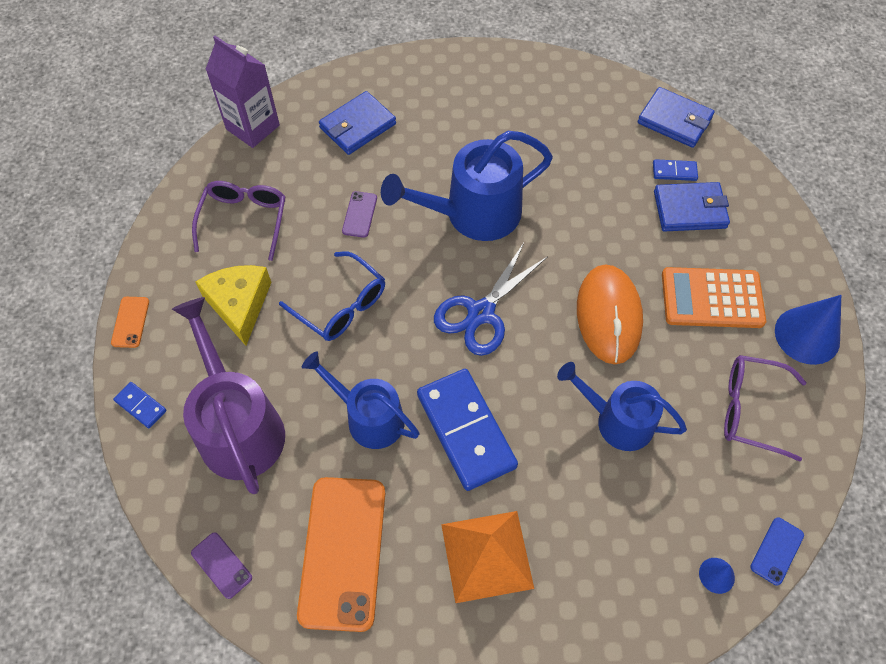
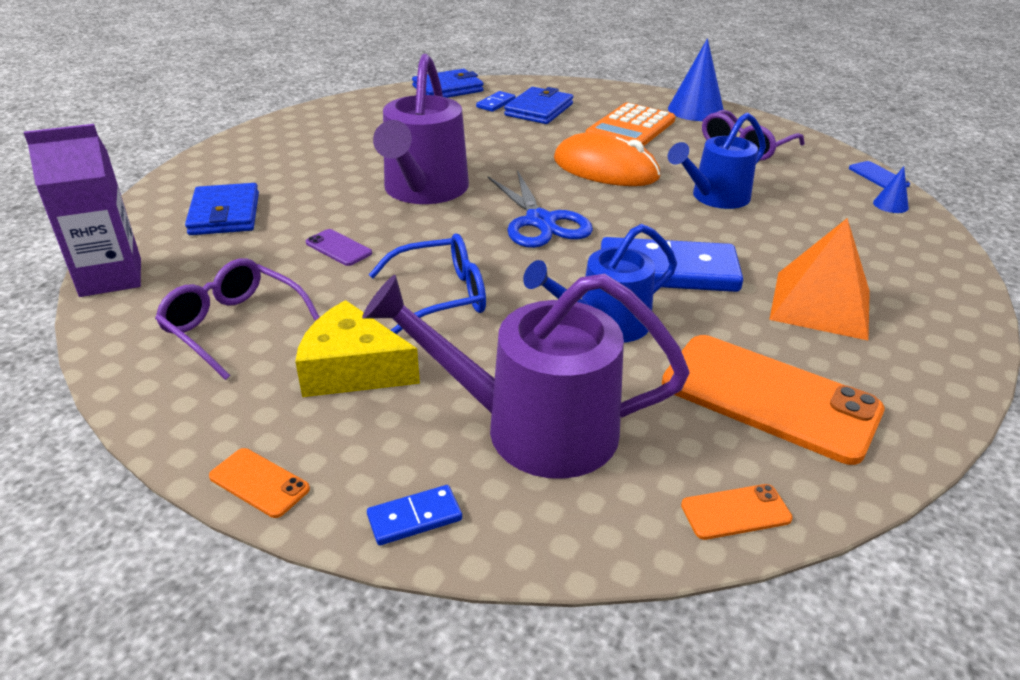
camera: 60 degrees left, 25 degrees down
purple phone [191,532,252,599] -> orange phone [681,484,793,540]
blue watering can [381,131,553,241] -> purple watering can [373,54,469,204]

